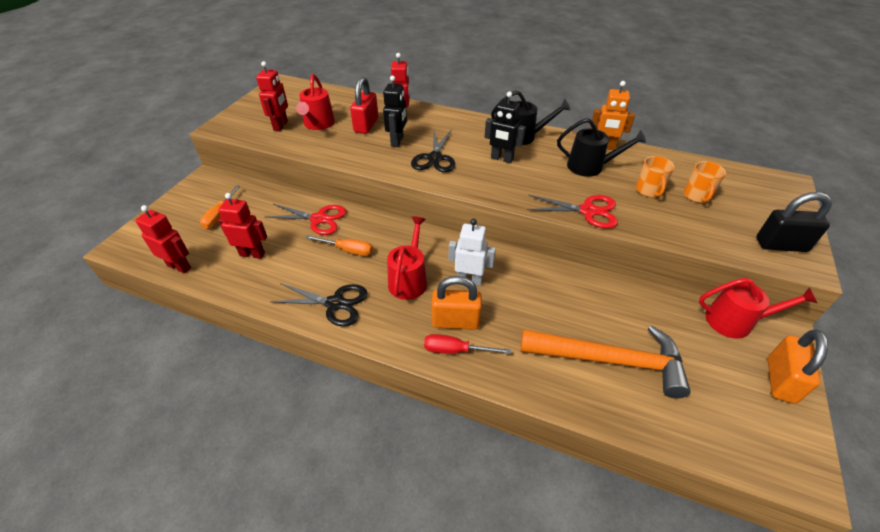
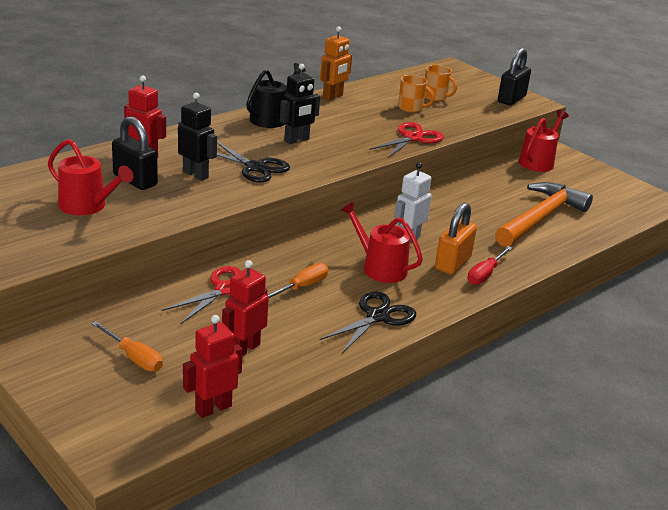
camera: 65 degrees left, 15 degrees down
red robot [256,61,288,131] -> none
red padlock [350,77,378,134] -> black padlock [112,116,158,190]
black watering can [557,118,646,177] -> none
orange padlock [768,329,828,404] -> none

